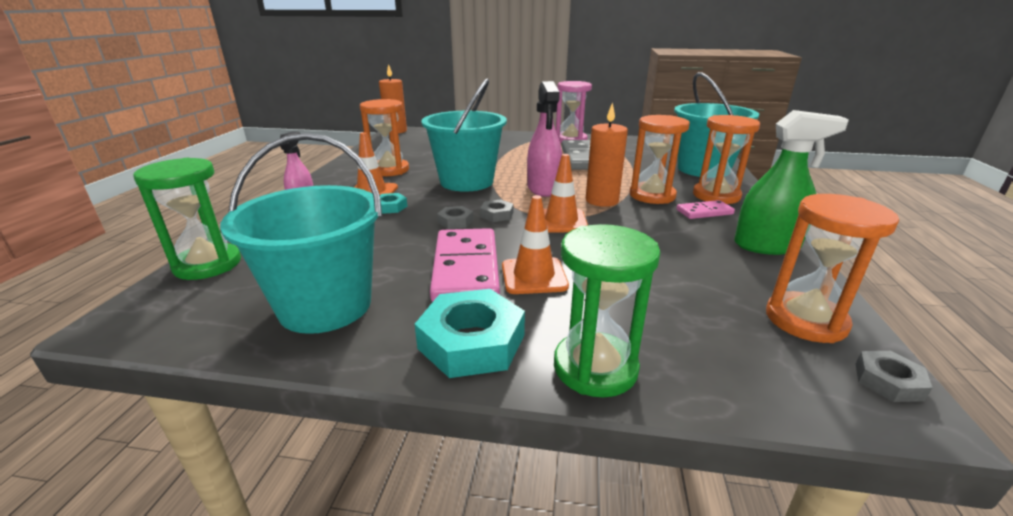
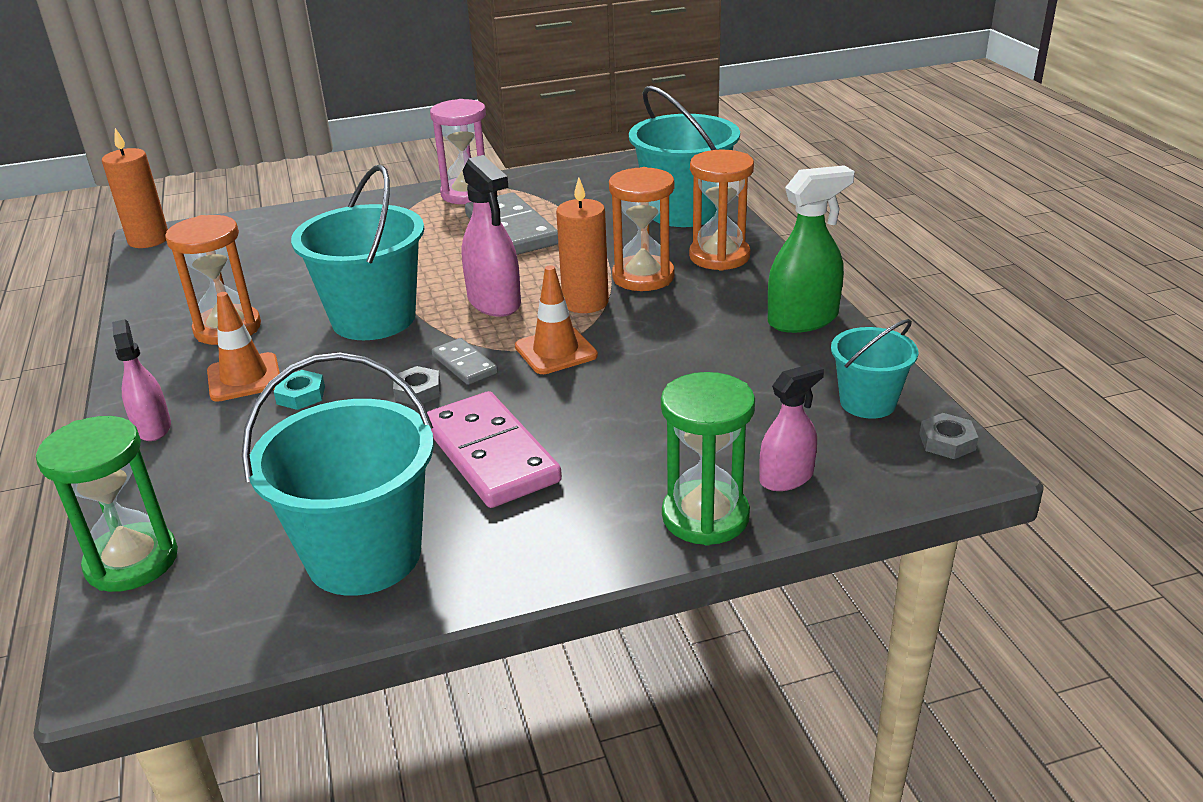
camera: 25 degrees left, 5 degrees up
turquoise nut [415,289,525,378] -> none
grey nut [480,199,514,222] -> grey domino [432,338,498,385]
orange traffic cone [502,195,569,294] -> none
pink domino [676,200,735,219] -> none
orange hourglass [766,194,899,343] -> turquoise bucket [831,319,919,419]
none -> pink spray bottle [759,363,824,491]

